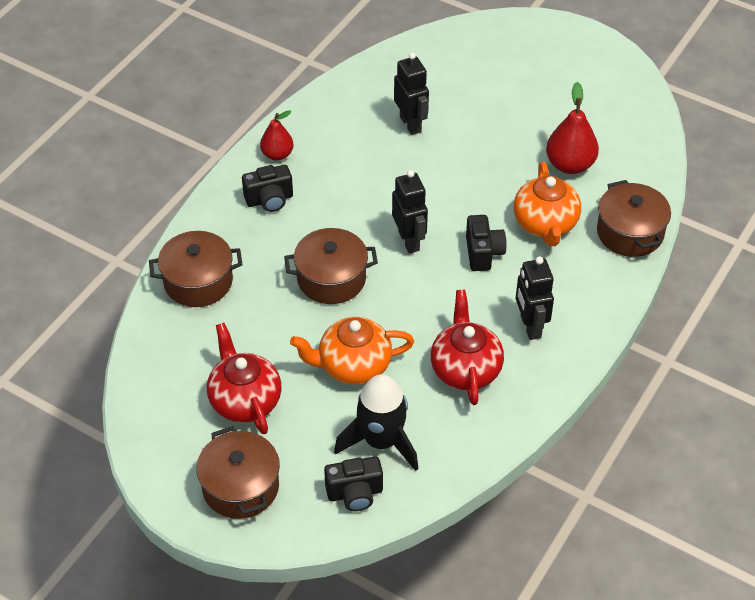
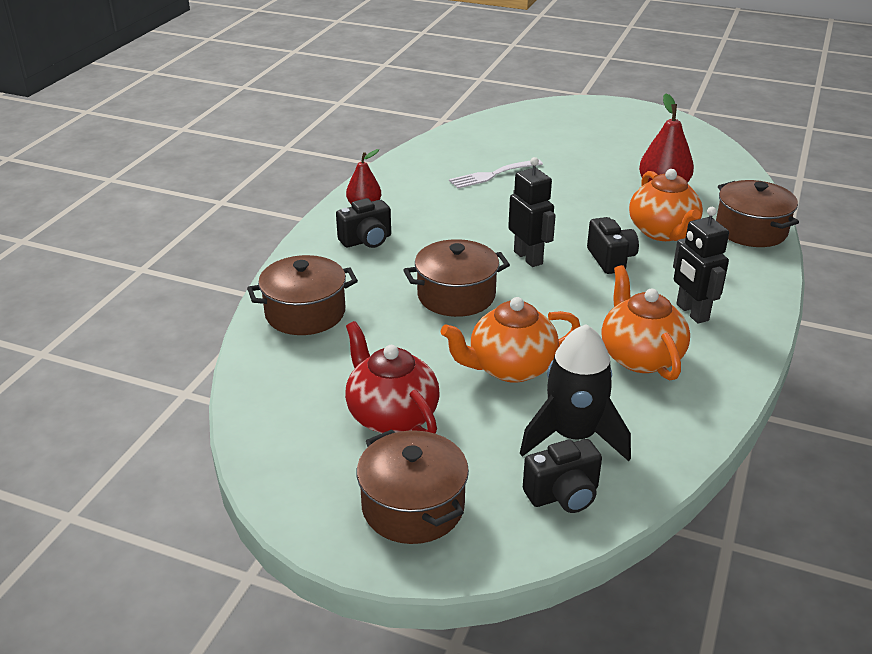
camera: 10 degrees left, 15 degrees down
black robot [394,52,429,135] -> white fork [449,159,543,189]
red teapot [431,290,504,405] -> orange teapot [602,265,690,381]

